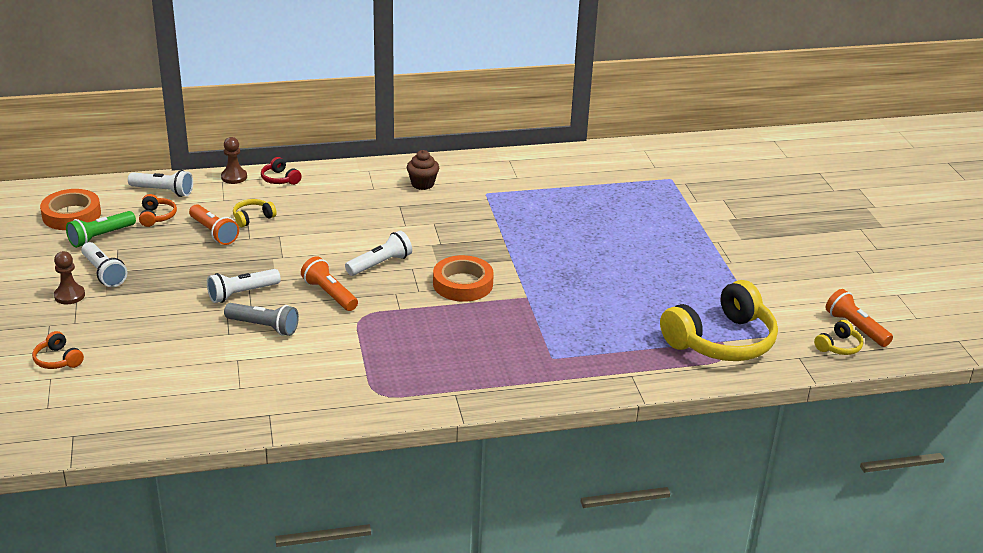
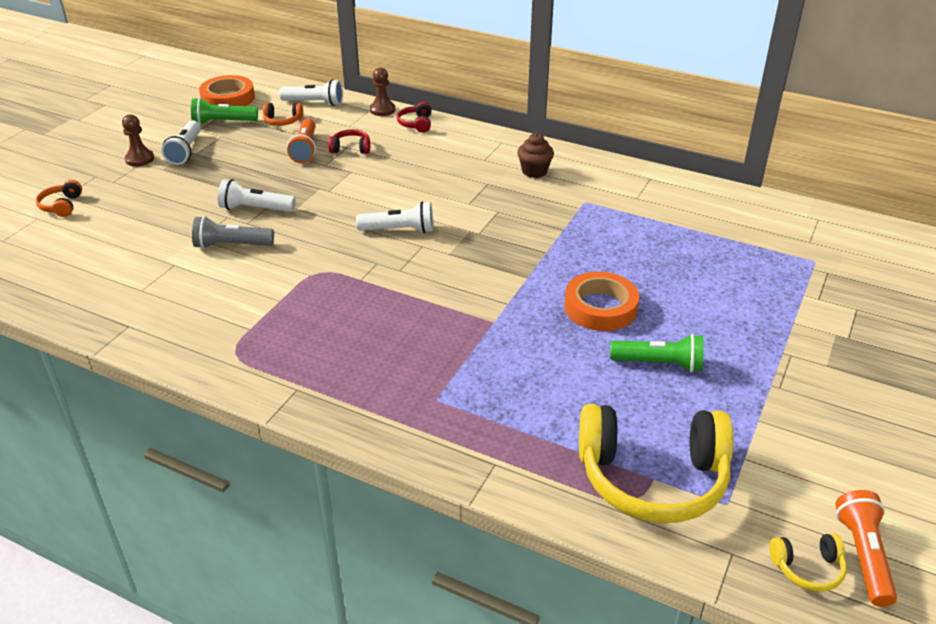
camera: 40 degrees right, 5 degrees up
white flashlight [128,170,193,197] -> white flashlight turned 45 degrees counterclockwise [279,79,343,106]
orange headphones [139,194,177,227] -> orange headphones turned 60 degrees clockwise [263,103,303,126]
grey flashlight [224,303,299,336] -> grey flashlight turned 120 degrees clockwise [192,216,274,249]
yellow headphones [233,199,277,227] -> red headphones [328,129,370,154]
orange flashlight [301,256,358,311] -> none
orange tape [433,255,494,302] -> orange tape moved to [564,272,639,331]
none -> green flashlight [610,334,703,372]

